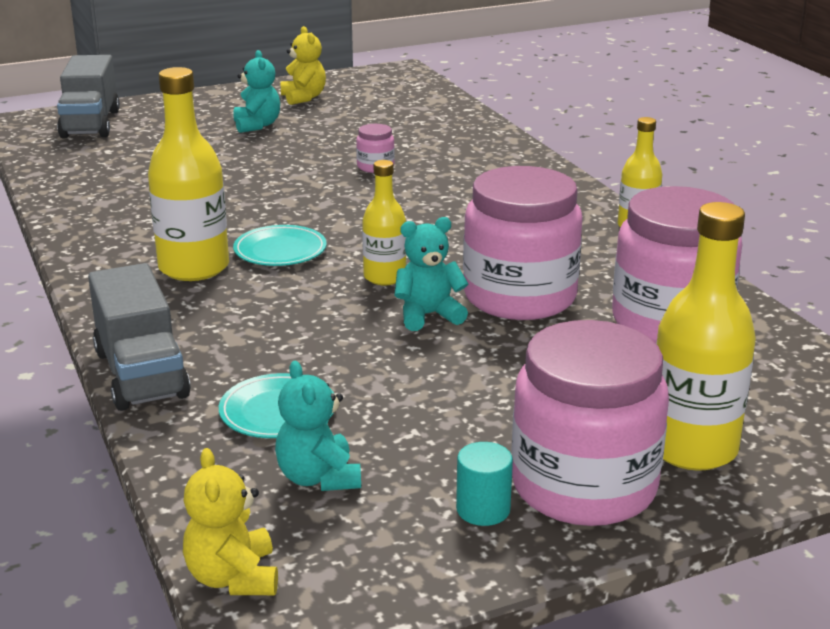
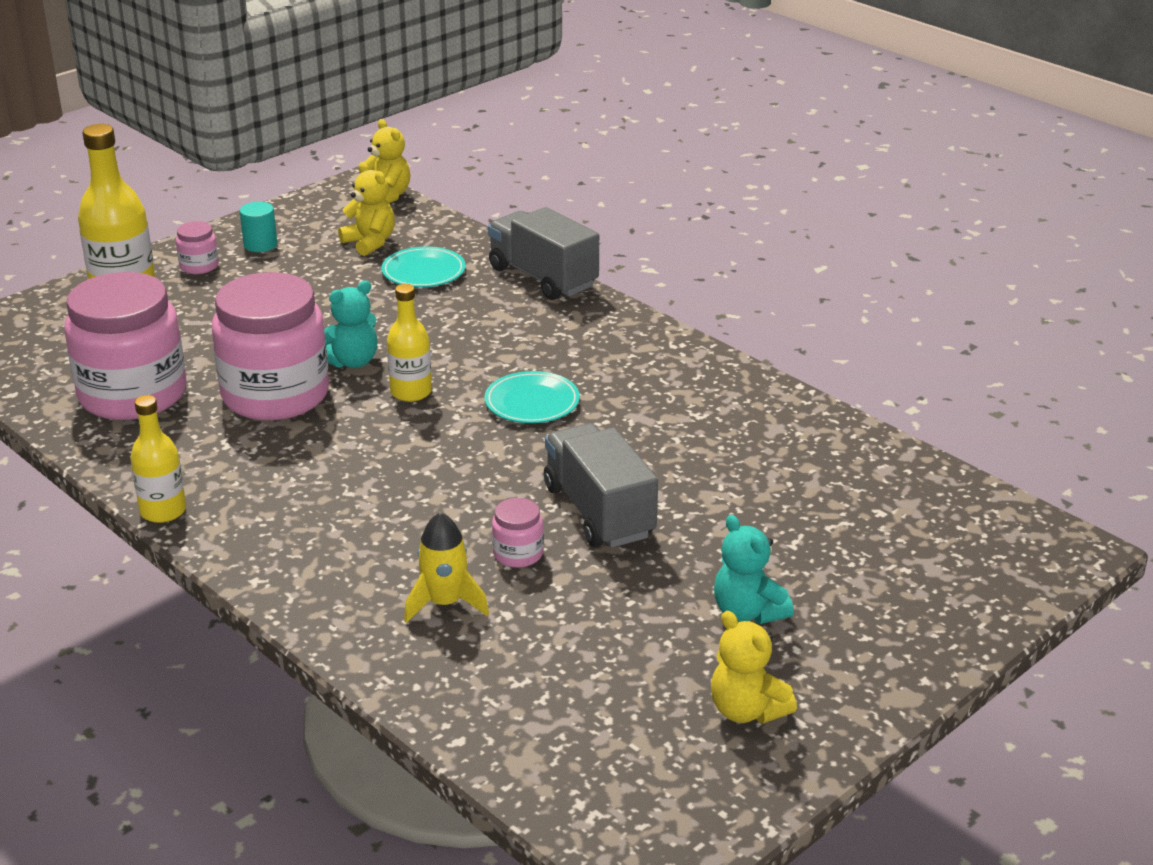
camera: 160 degrees right, 5 degrees up
grey truck [57,55,120,138] -> grey truck moved to [544,423,658,548]
yellow bottle [148,67,229,281] -> none
turquoise teddy bear [275,361,361,491] -> yellow teddy bear [338,162,395,256]
pink jar [511,320,669,526] -> pink jar [176,221,219,274], size x0.41
none -> yellow rocket [404,512,489,623]

